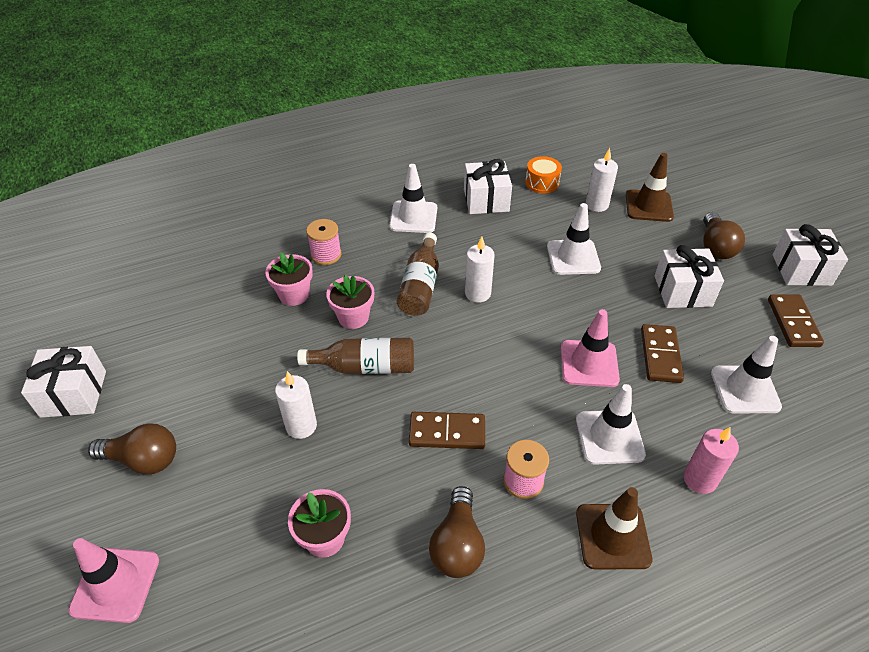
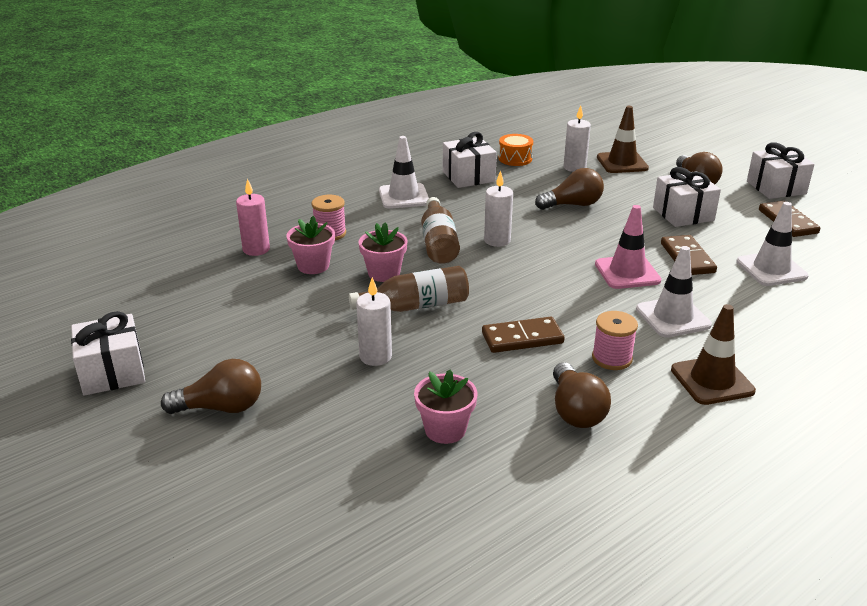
camera: 15 degrees left, 15 degrees down
pink traffic cone [69,538,159,623] -> none
white traffic cone [547,203,601,275] -> brown light bulb [535,168,604,210]
pink candle [684,427,739,494] -> pink candle moved to [236,179,270,256]

